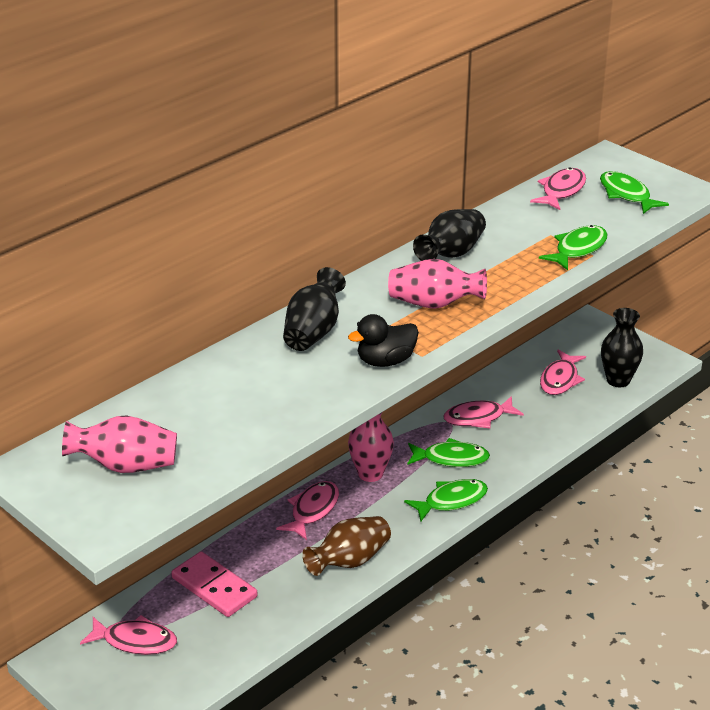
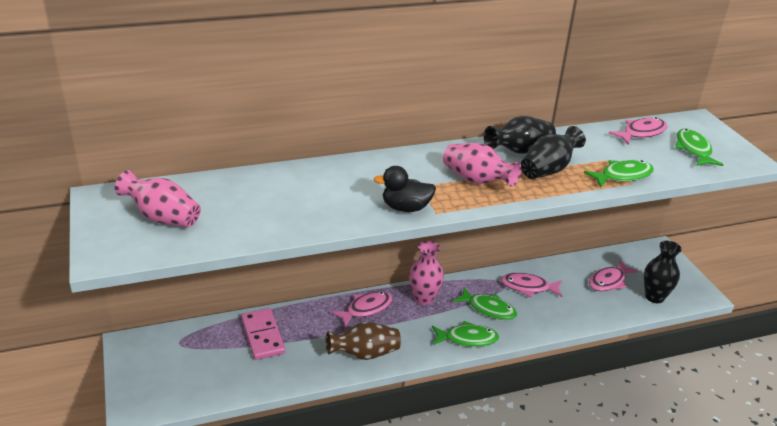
camera: 25 degrees right, 0 degrees up
pink fish [80,615,177,655] -> none
black vase [283,267,346,351] -> black vase moved to [521,126,586,179]

